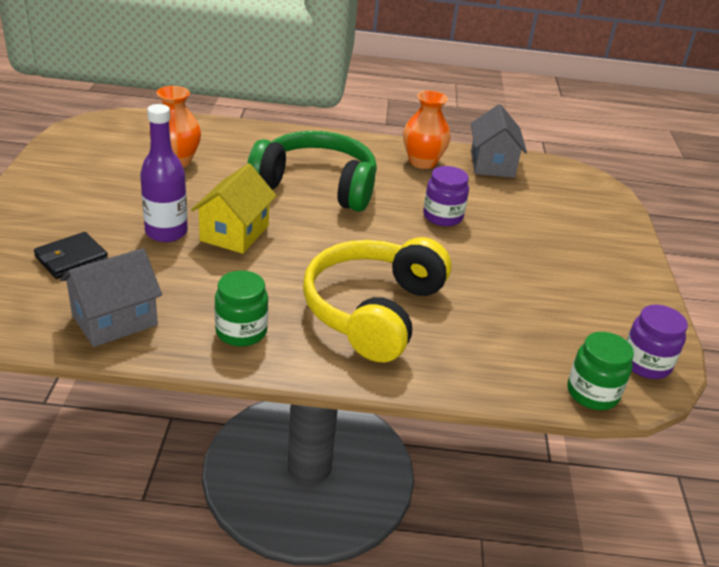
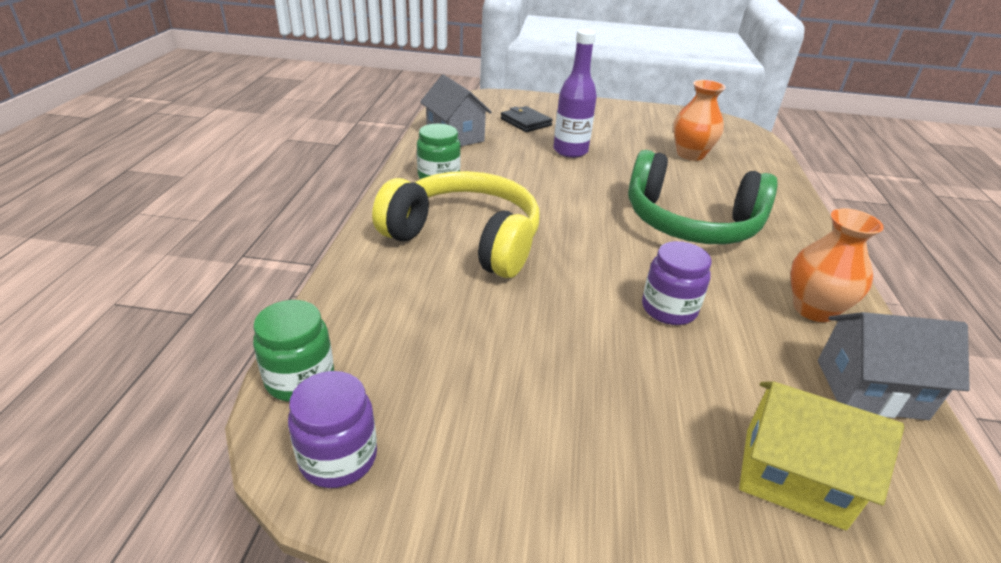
camera: 95 degrees right, 0 degrees up
yellow house [191,163,277,254] -> yellow house moved to [739,381,904,530]
green headphones [247,131,377,212] -> green headphones turned 90 degrees clockwise [628,150,778,244]

